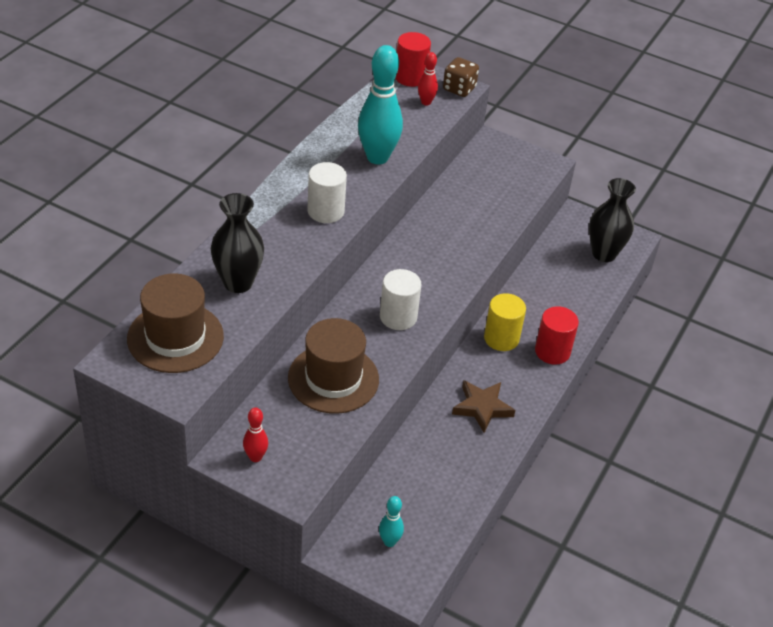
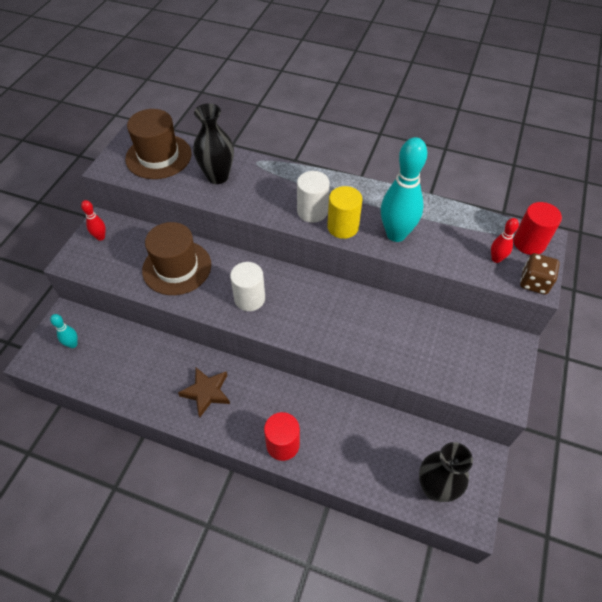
camera: 85 degrees right, 10 degrees up
yellow cylinder [484,293,526,351] -> yellow cylinder moved to [327,186,362,239]

